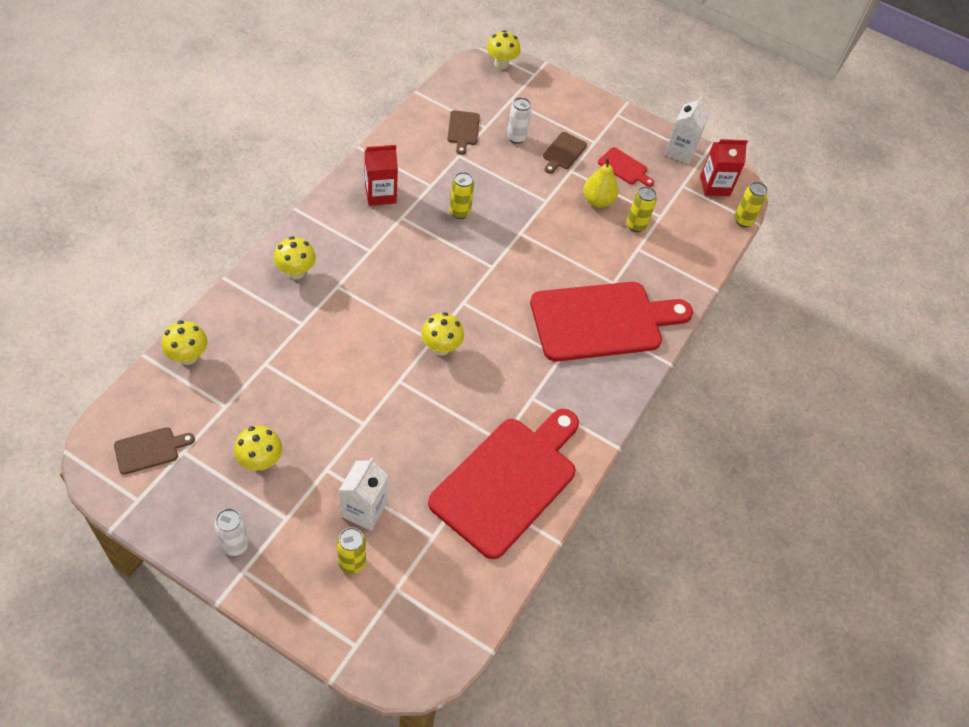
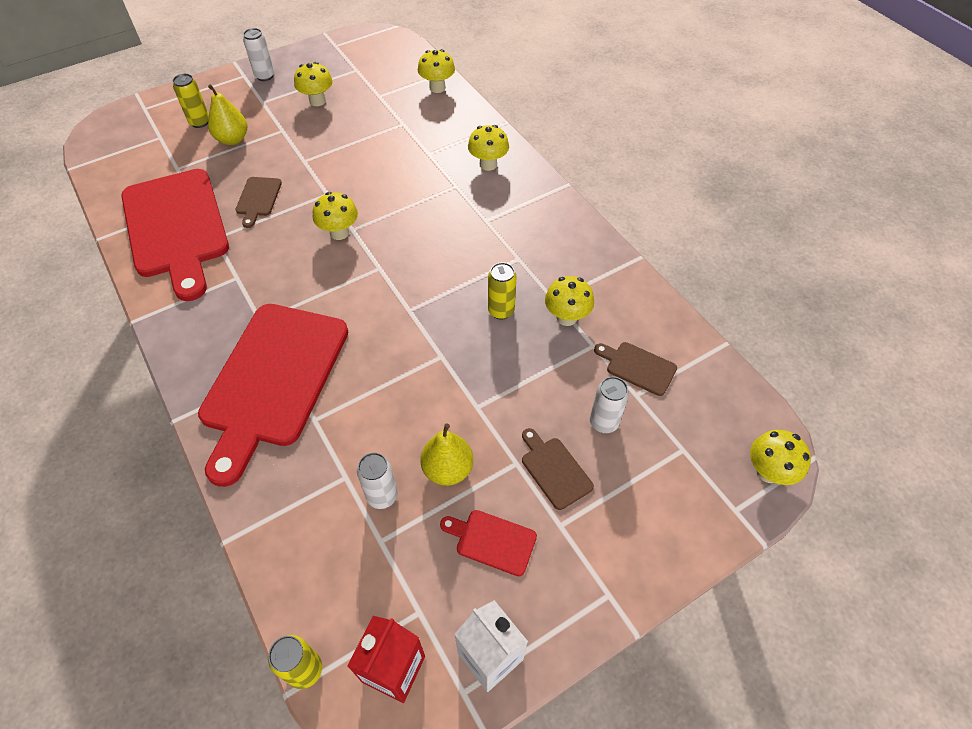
camera: 125 degrees right, 0 degrees up
brown cutting board [114,427,195,474] -> brown cutting board moved to [235,177,282,228]
white carton [339,458,388,531] -> yellow pear [208,84,247,145]
red carton [365,145,398,206] -> none
red cutting board [598,147,654,187] -> red cutting board turned 45 degrees clockwise [440,510,537,576]
yellow can [627,186,657,232] -> white can [357,453,398,509]
none -> yellow mushroom [545,276,594,326]

